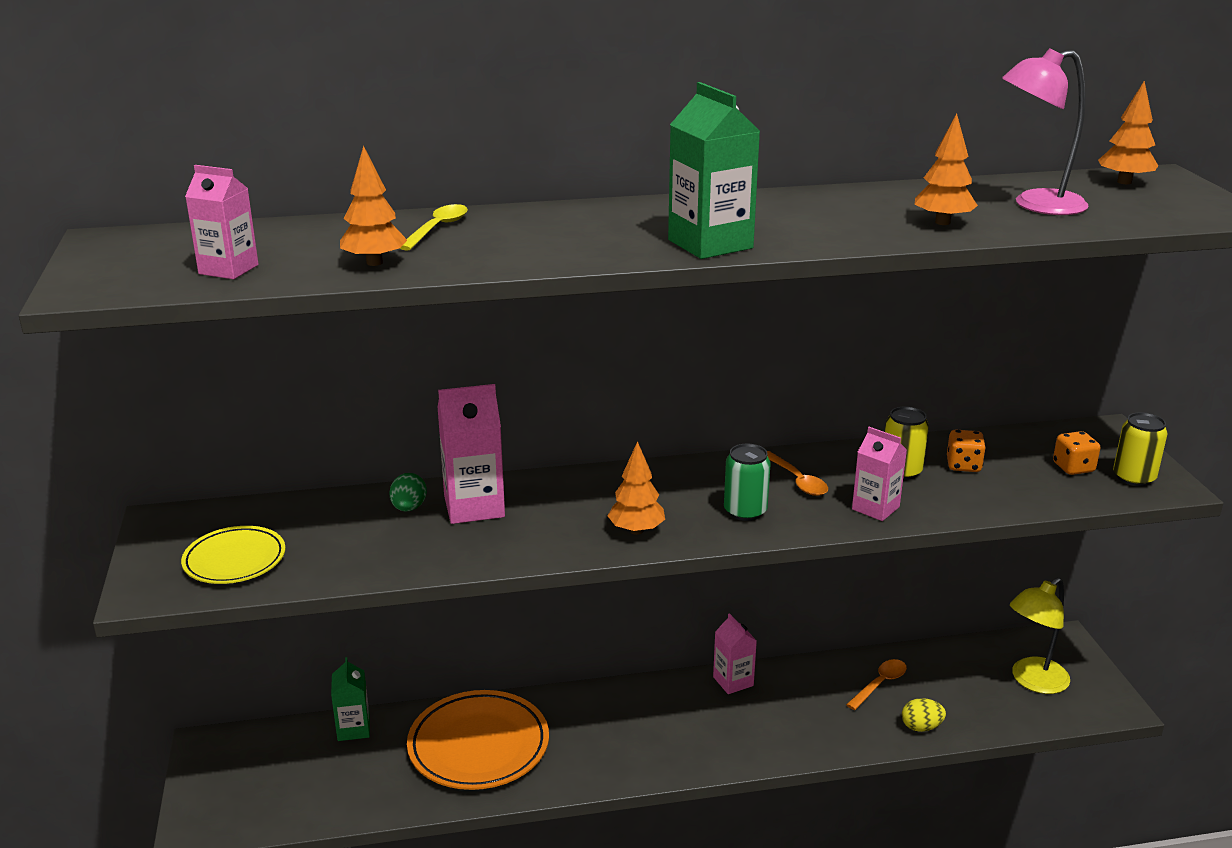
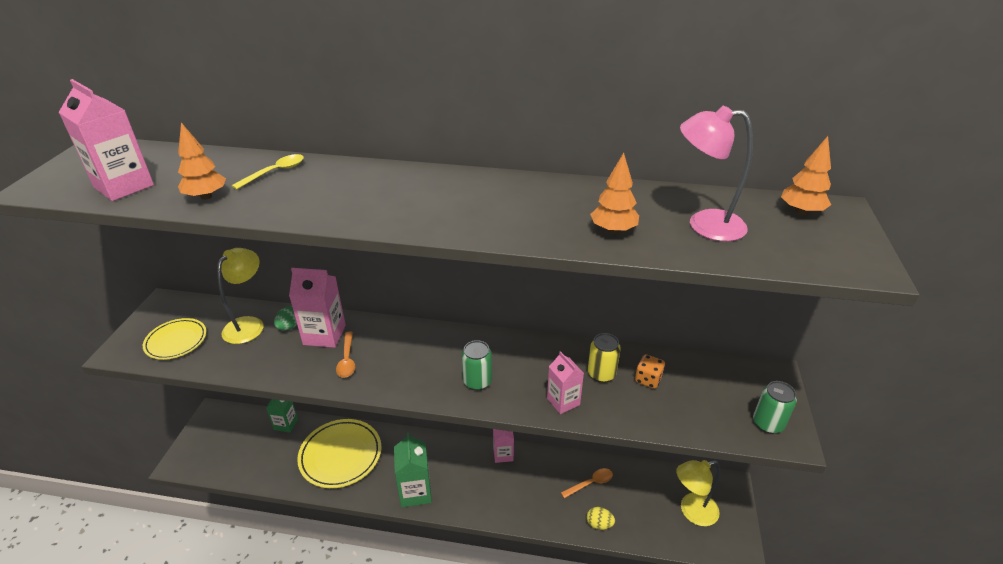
camera: 20 degrees right, 10 degrees up
pink carton [185,165,258,279] -> pink carton [59,79,154,201], size x1.54
orange plate [407,690,549,790] -> yellow plate [297,419,381,488]
orange tree [608,441,665,535] -> none
green carton [668,82,760,259] -> green carton moved to [394,433,432,507]
orange spoon [767,451,828,496] -> orange spoon moved to [336,332,355,378]
orange dice [1053,431,1100,475] -> none
yellow can [1113,412,1168,486] -> green can [753,381,797,434]
none -> yellow lamp [217,248,263,344]

